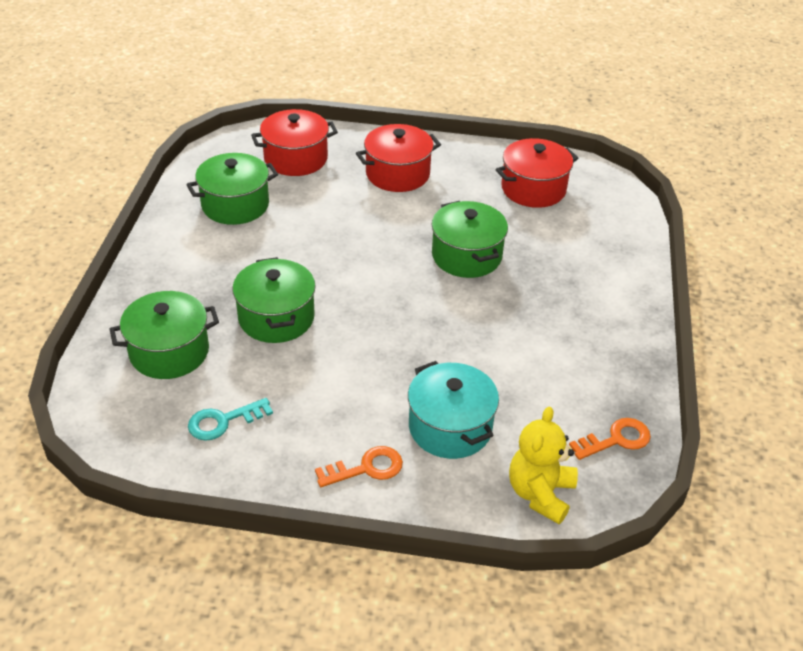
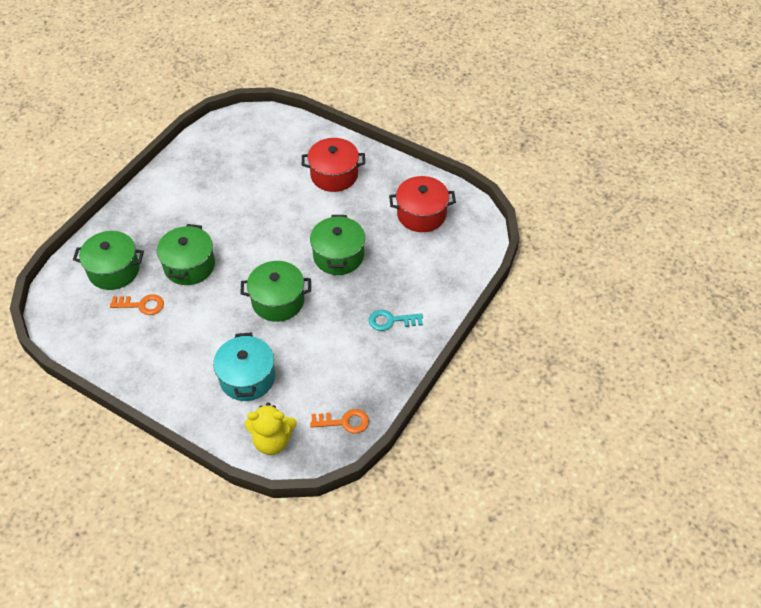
camera: 25 degrees right, 10 degrees up
green pot [186,153,278,225] -> green pot moved to [240,261,311,322]
turquoise key [188,398,273,441] -> turquoise key moved to [369,310,423,331]
red pot [251,109,338,176] -> none
orange key [315,446,403,487] -> orange key moved to [110,294,164,315]
yellow teddy bear [509,407,578,524] -> yellow teddy bear turned 135 degrees counterclockwise [245,403,297,455]

